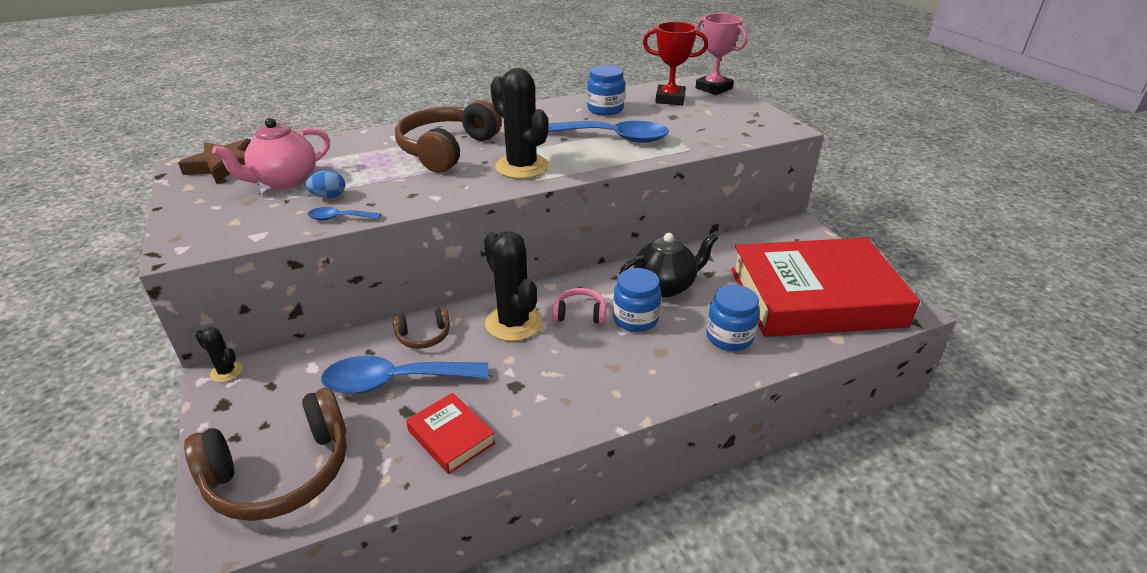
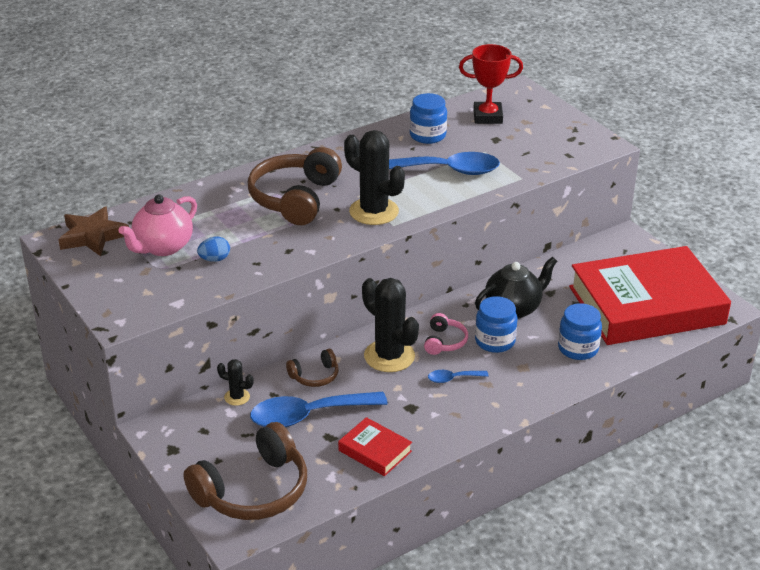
camera: 10 degrees left, 0 degrees up
black cactus [196,328,243,382] -> black cactus moved to [217,359,254,406]
blue spoon [308,207,381,220] -> blue spoon moved to [428,370,489,383]
pink headphones [552,288,606,324] -> pink headphones turned 105 degrees clockwise [424,313,468,355]
pink trophy [696,13,747,95] -> none

